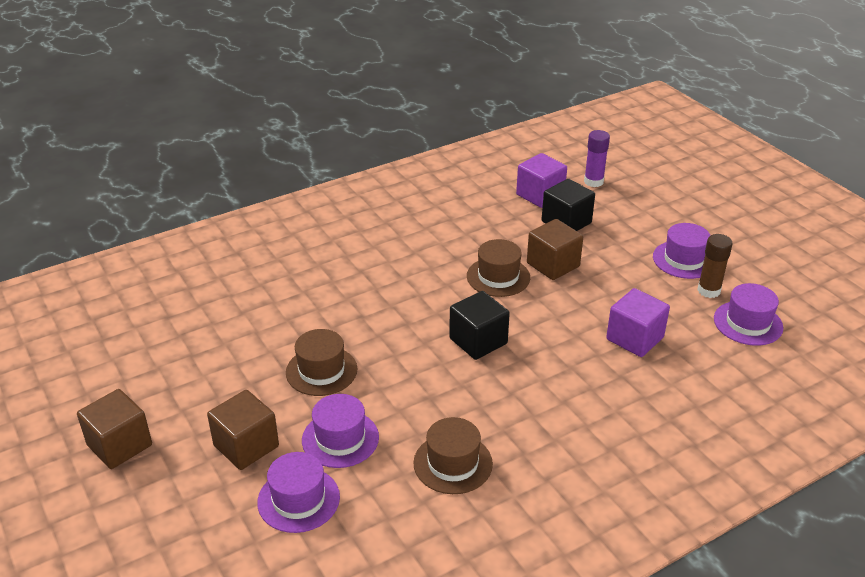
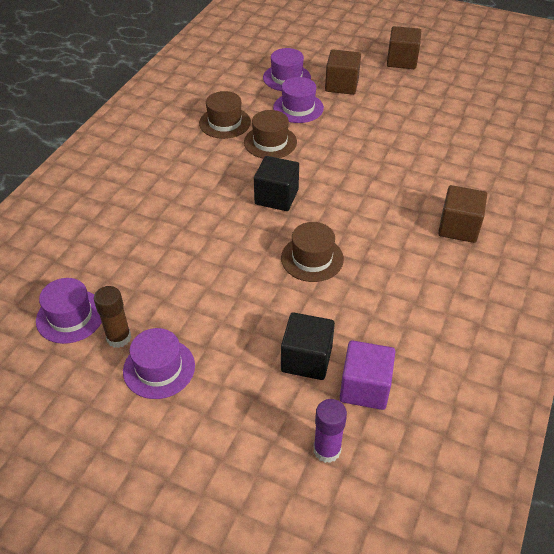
camera: 145 degrees right, 10 degrees up
brown hat [286,329,357,396] -> brown hat moved to [244,110,297,159]
brown cube [527,219,583,280] -> brown cube moved to [438,185,487,243]
purple cube [606,288,670,357] -> none

